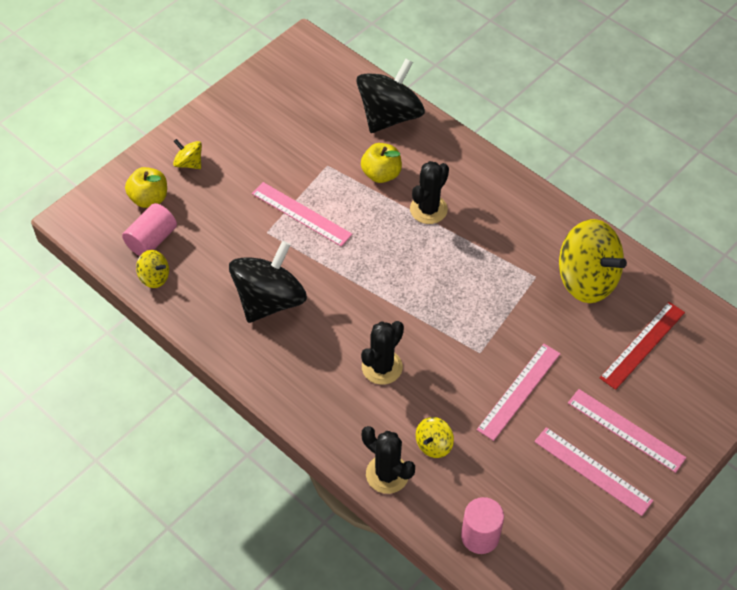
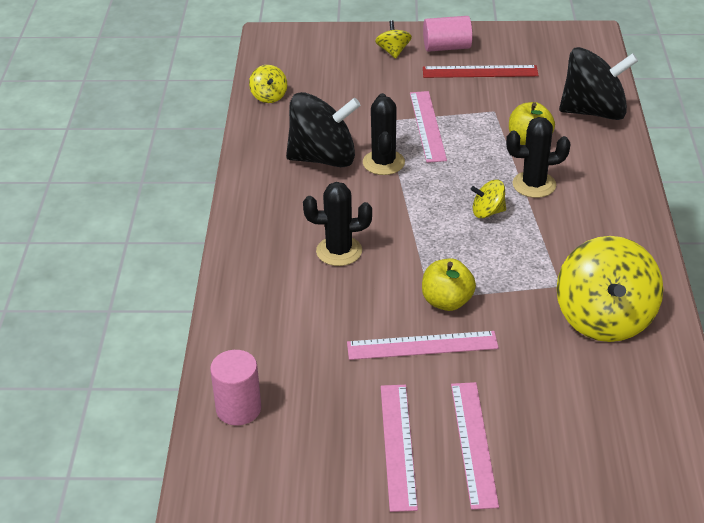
camera: 50 degrees right, 15 degrees down
pink cylinder [122,203,177,256] -> pink cylinder moved to [423,16,472,52]
yellow apple [125,167,167,208] -> yellow apple moved to [422,259,476,311]
black cactus [362,426,415,494] -> black cactus moved to [363,93,405,175]
yellow spinning top [416,417,454,458] -> yellow spinning top moved to [471,180,506,218]
red ruler [600,302,685,390] -> red ruler moved to [423,65,539,78]

